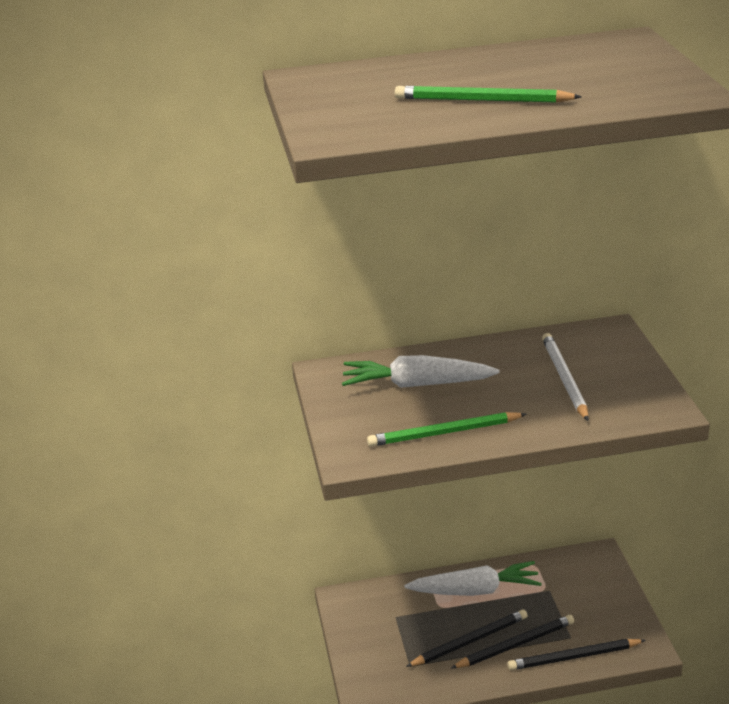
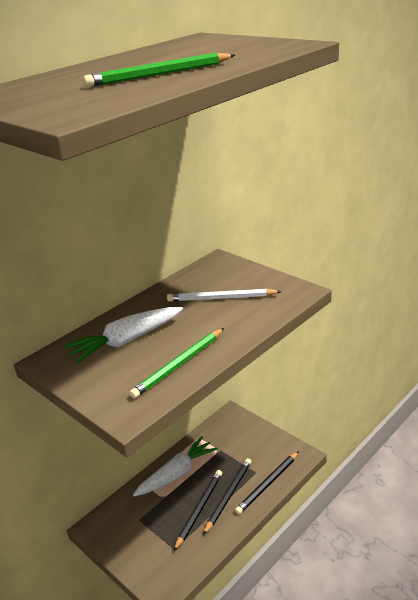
camera: 35 degrees left, 0 degrees up
white pencil [542,333,589,421] -> white pencil turned 45 degrees counterclockwise [167,289,282,302]

